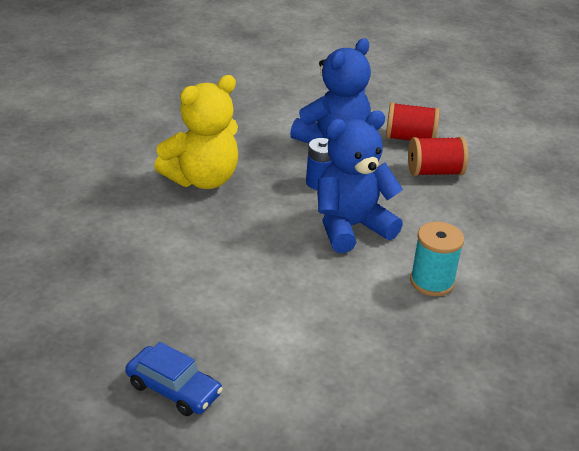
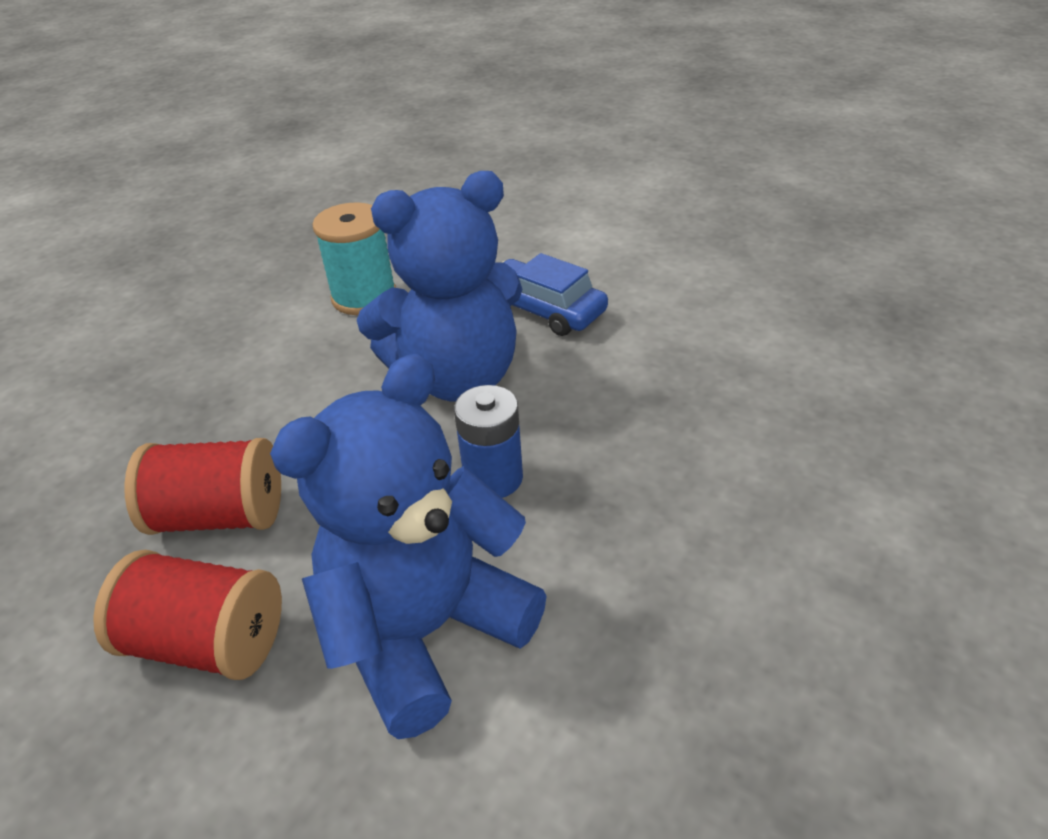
camera: 170 degrees left, 5 degrees up
blue car [125,342,223,416] -> blue car moved to [501,253,608,336]
yellow teddy bear [154,75,239,189] -> none

